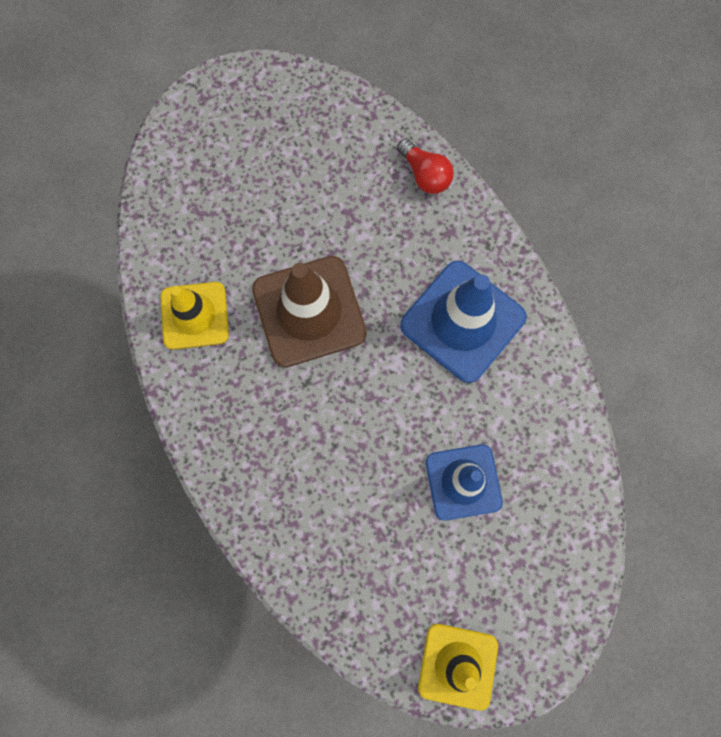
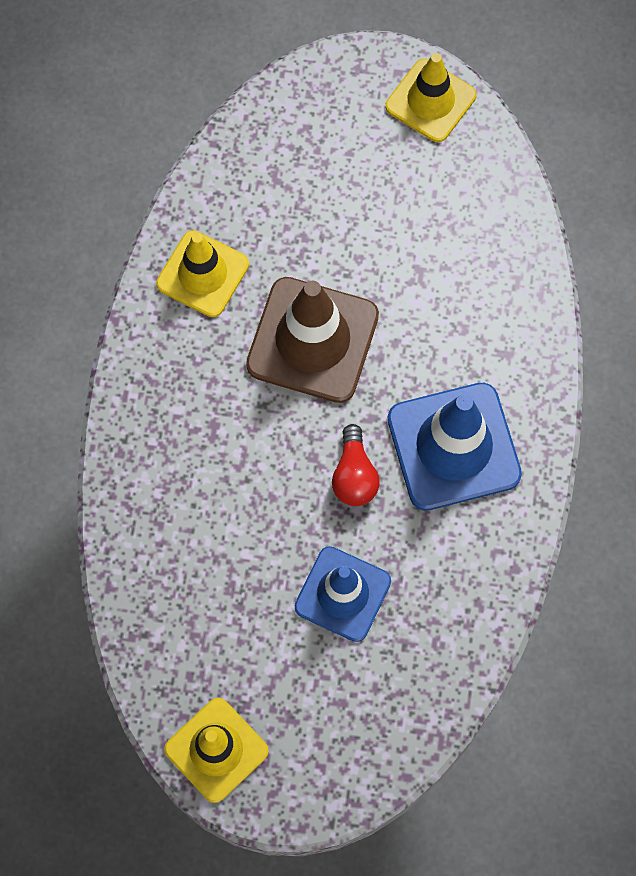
camera: 35 degrees right, 5 degrees down
red light bulb [397,139,454,194] -> red light bulb moved to [332,424,380,506]
none -> yellow traffic cone [385,53,477,142]

